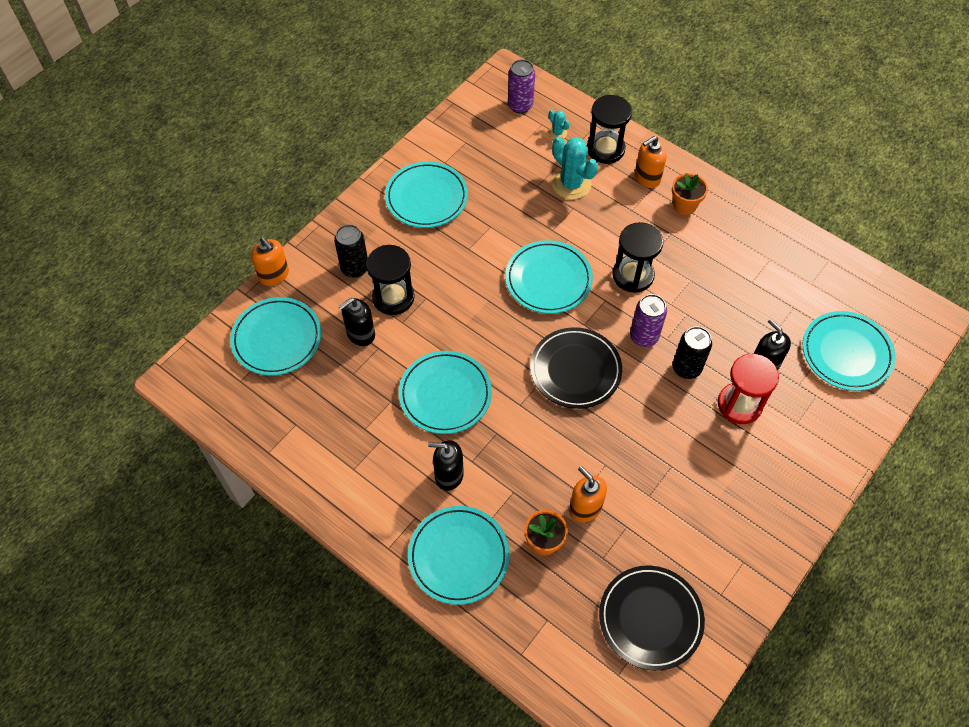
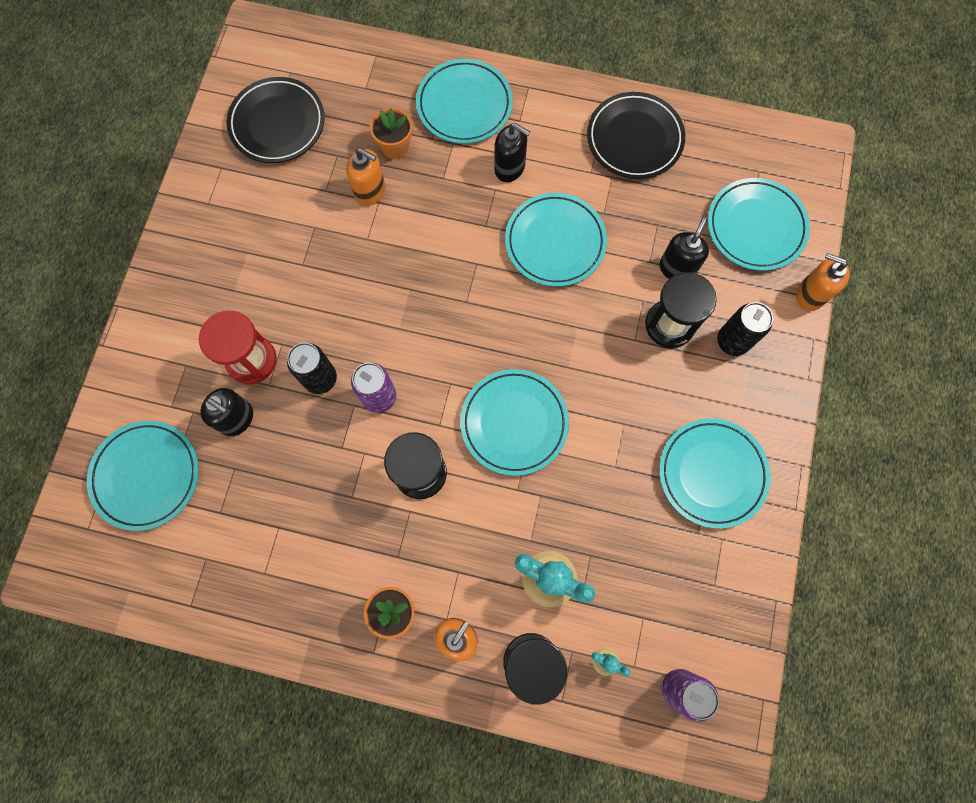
camera: 155 degrees right, 15 degrees up
black soap dispenser [428,440,464,491] -> black soap dispenser turned 45 degrees clockwise [494,123,530,182]
black plate [530,327,622,409] -> black plate moved to [587,92,685,179]

